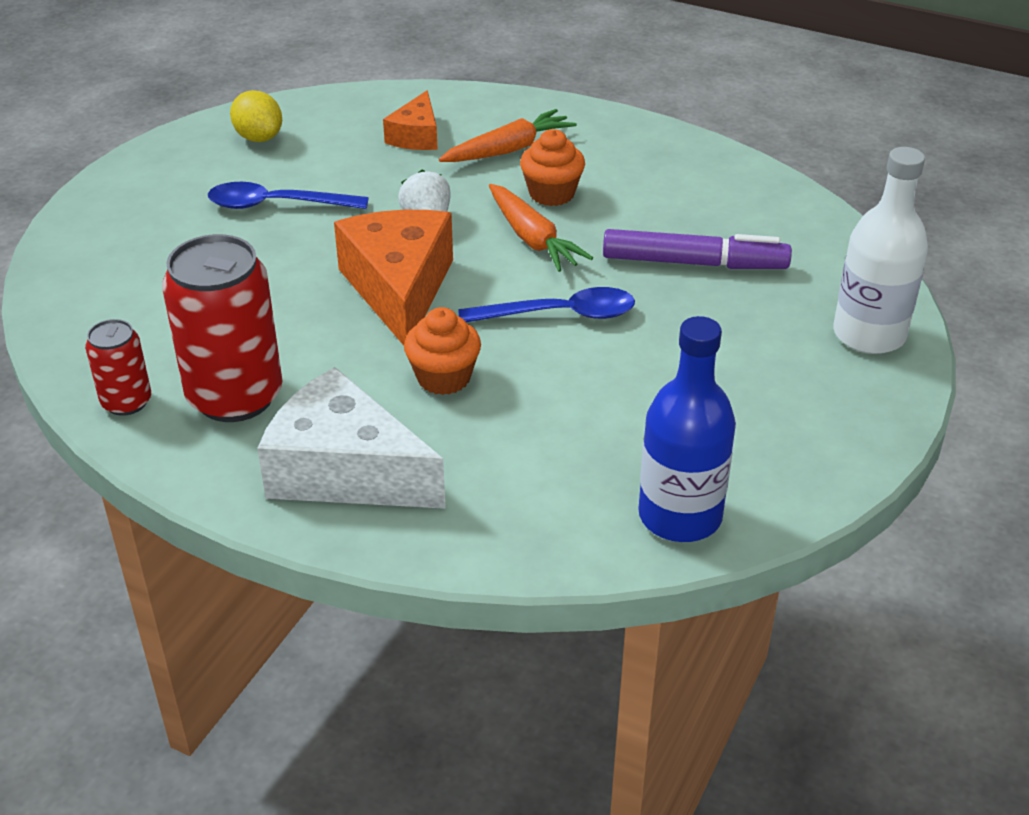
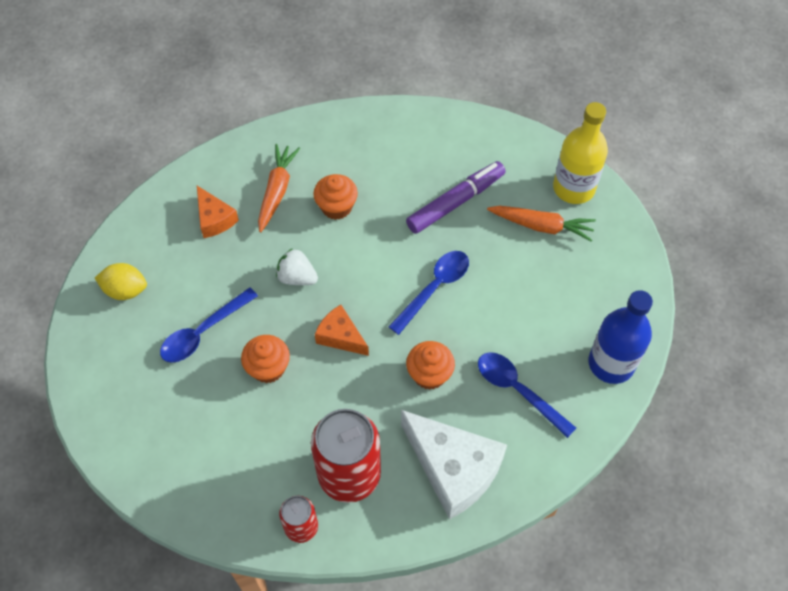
camera: 45 degrees left, 20 degrees up
white cheese [257,367,446,509] -> white cheese turned 120 degrees counterclockwise [401,410,507,520]
orange cheese [334,210,453,346] -> orange cheese [315,305,369,356], size x0.54
orange carrot [489,184,593,272] -> orange carrot moved to [487,206,596,242]
white bottle [833,147,928,354] -> yellow bottle [553,102,608,204]
none -> orange cupcake [241,335,290,383]
none -> blue spoon [478,352,576,438]

